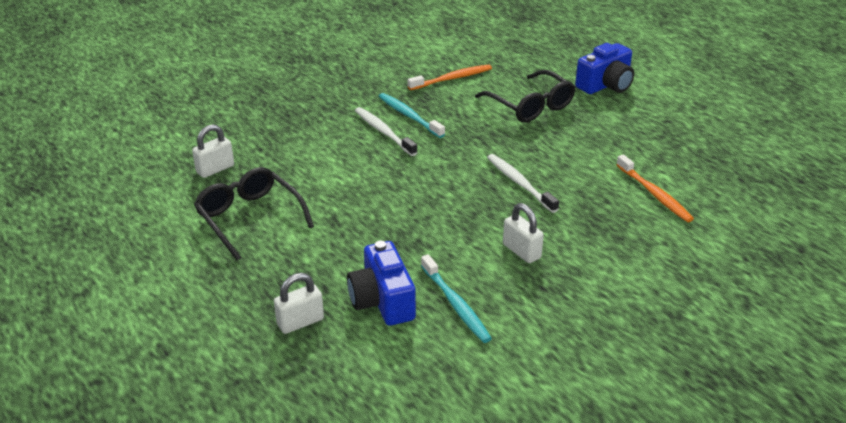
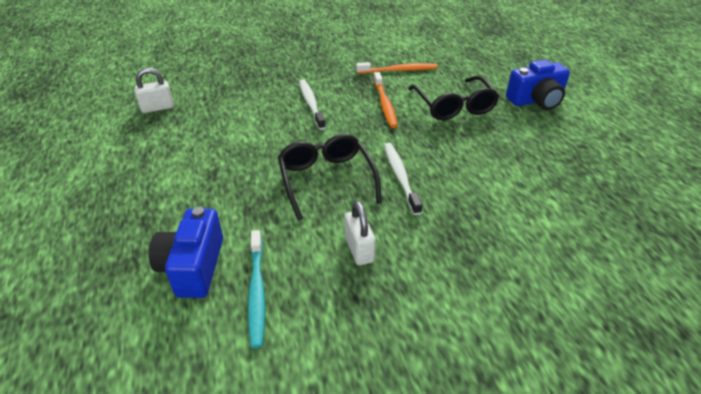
camera: 20 degrees right, 5 degrees up
black glasses [194,167,314,261] -> black glasses moved to [278,134,382,221]
white padlock [274,273,324,334] -> none
turquoise toothbrush [378,93,445,138] -> none
orange toothbrush [616,154,694,222] -> orange toothbrush moved to [374,72,398,128]

